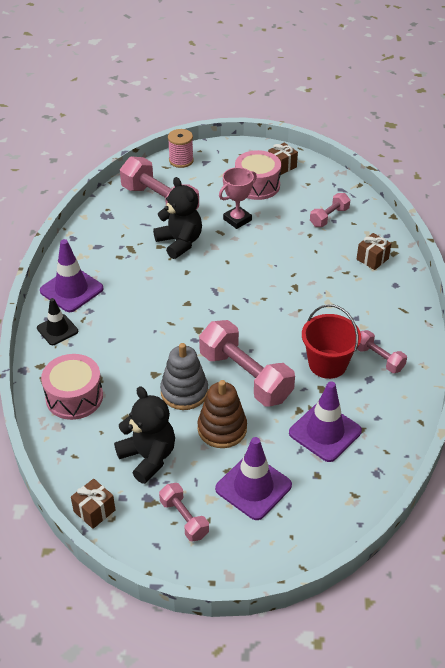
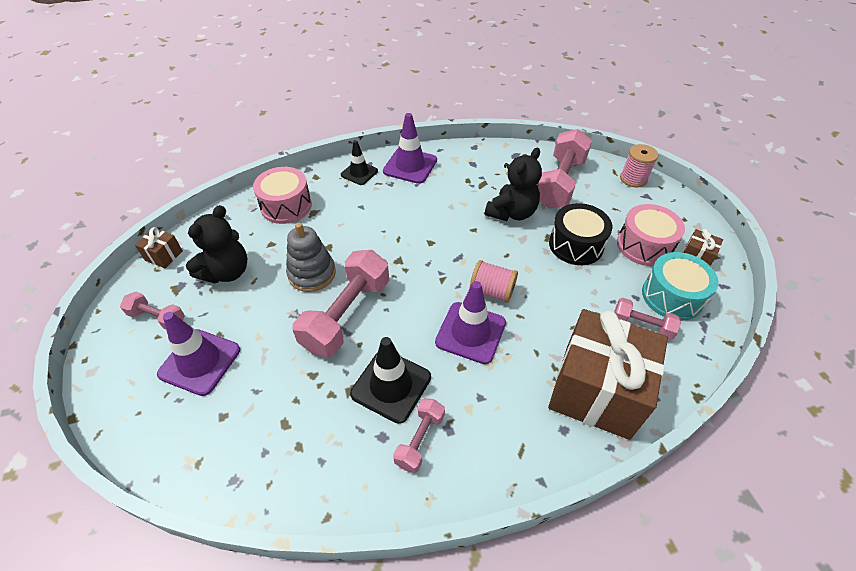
camera: 70 degrees right, 5 degrees up
pink dumbbell [159,483,209,542] -> pink dumbbell turned 75 degrees clockwise [120,291,185,329]
brown stacking toy [198,380,247,448] -> none
pink trophy [219,167,257,229] -> black drum [549,203,612,265]
purple traffic cone [289,381,362,462] -> purple traffic cone moved to [435,281,506,364]
red bucket [302,304,361,379] -> black traffic cone [350,337,431,424]
brown gift [357,233,392,270] -> brown gift [548,309,668,440], size x2.48
none -> pink spool [470,260,518,303]
none -> turquoise drum [642,252,718,321]

